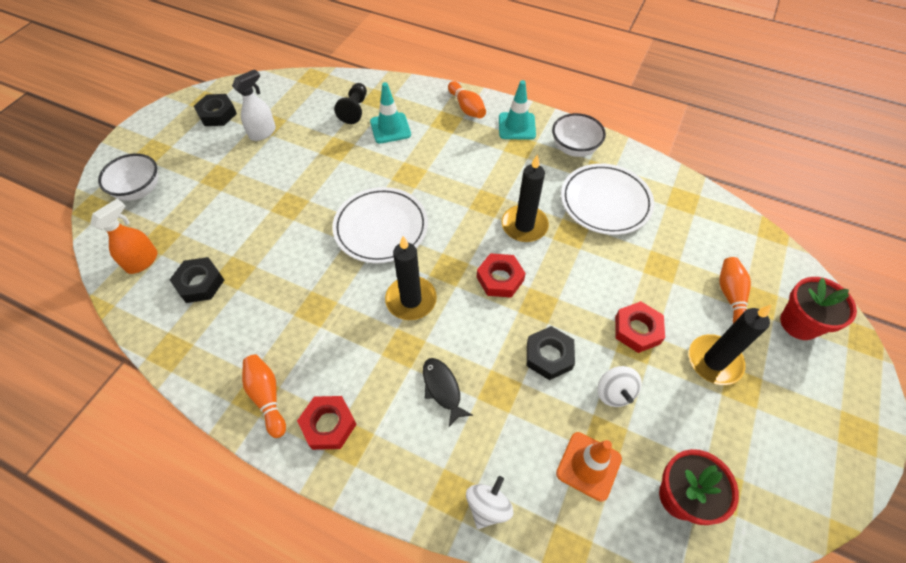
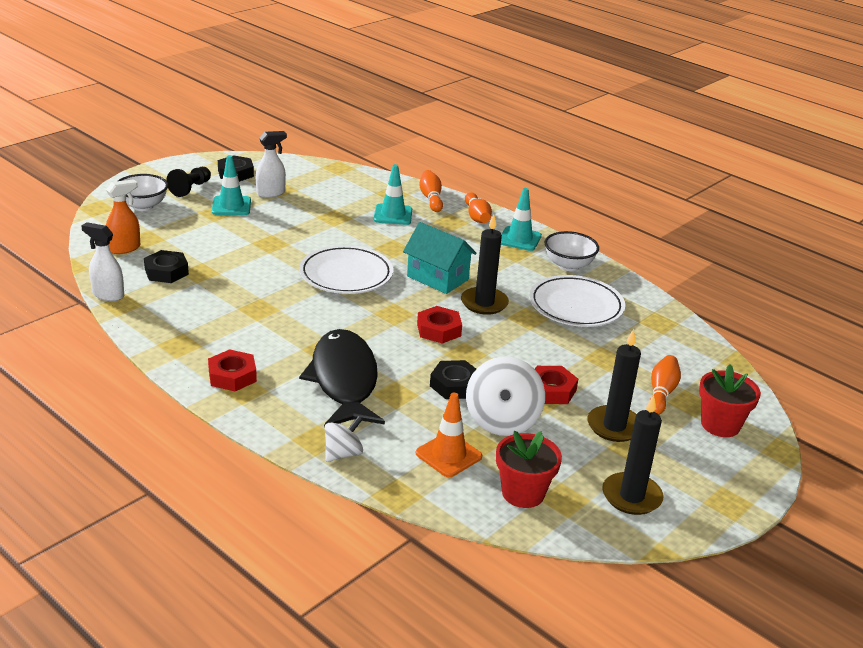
camera: 15 degrees right, 25 degrees down
orange bowling pin [242,355,286,438] -> orange bowling pin moved to [420,170,443,212]
black pawn [334,83,367,124] -> black pawn moved to [166,167,211,197]
black candle [385,236,437,320] -> black candle moved to [602,395,663,515]
black fish [423,358,473,427] -> black fish [299,329,385,428], size x2.23
white spinning top [598,366,642,407] -> white spinning top [466,356,545,436], size x1.76
none -> white spray bottle [81,222,124,301]
none -> turquoise traffic cone [212,155,251,215]
none -> turquoise house [403,222,477,294]

